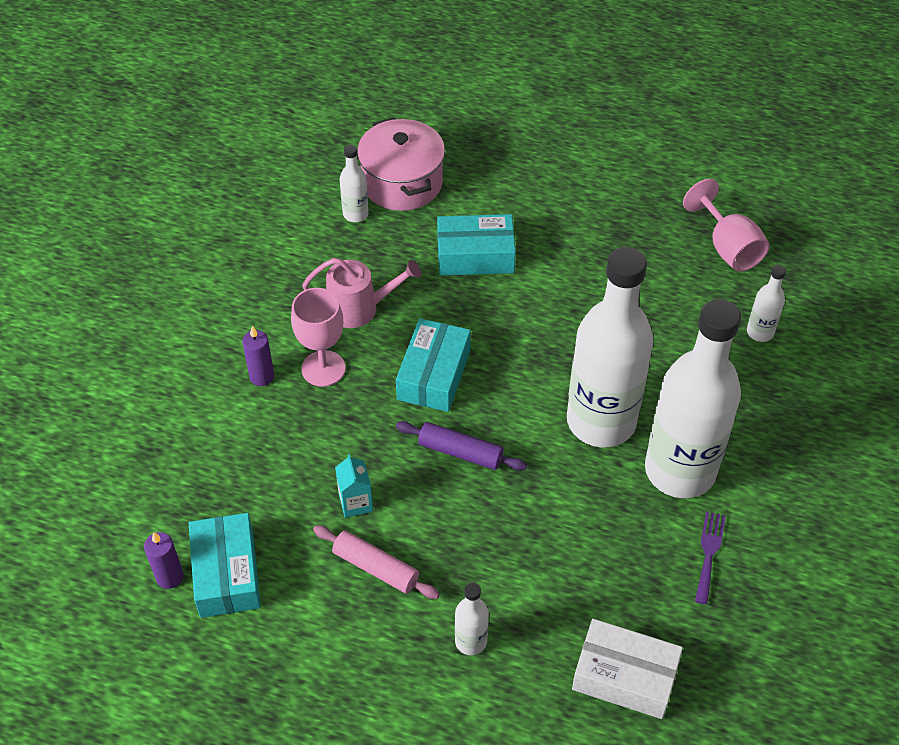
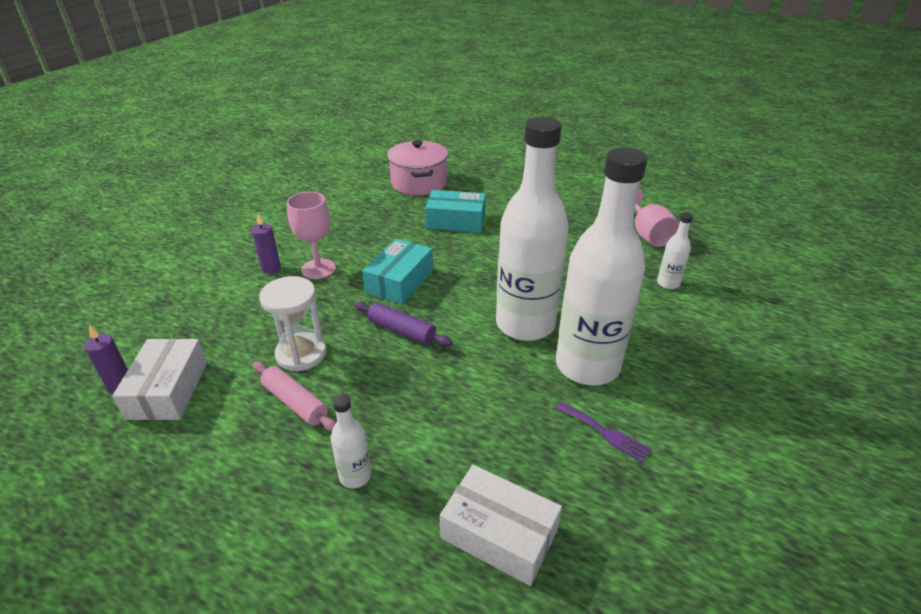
camera: 10 degrees right, 15 degrees down
turquoise box [189,513,261,618] -> white box [112,339,207,420]
pink watering can [302,258,421,328] -> none
turquoise carton [335,454,373,518] -> white hourglass [259,276,327,371]
white bottle [340,145,369,222] -> none
purple fork [695,511,726,604] -> purple fork turned 105 degrees clockwise [556,401,652,463]

